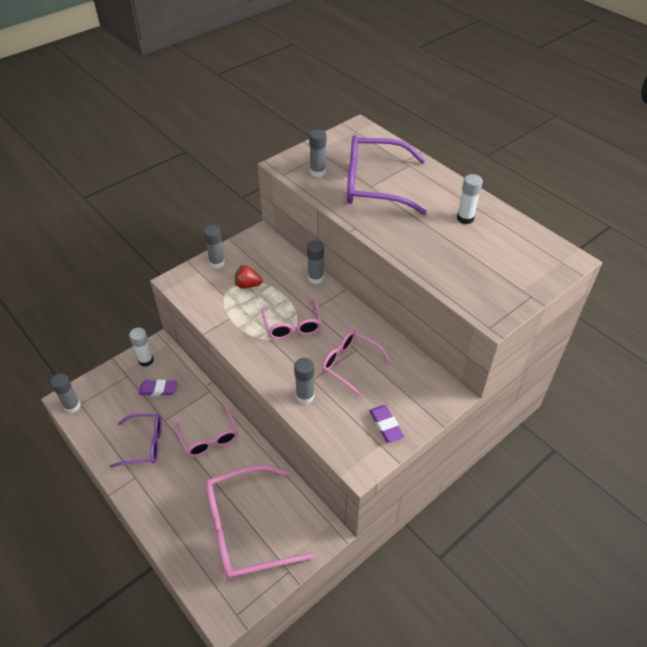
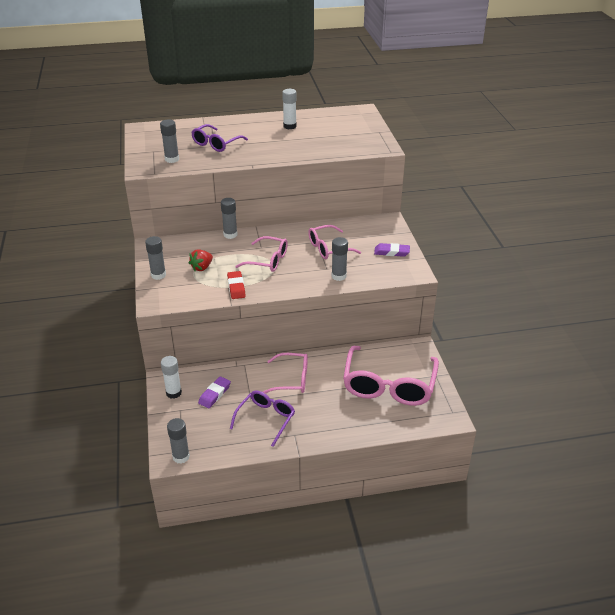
camera: 60 degrees left, 10 degrees down
purple glasses [347,135,427,215] -> purple glasses [191,124,248,152], size x0.57
none -> red eraser [227,271,246,299]

